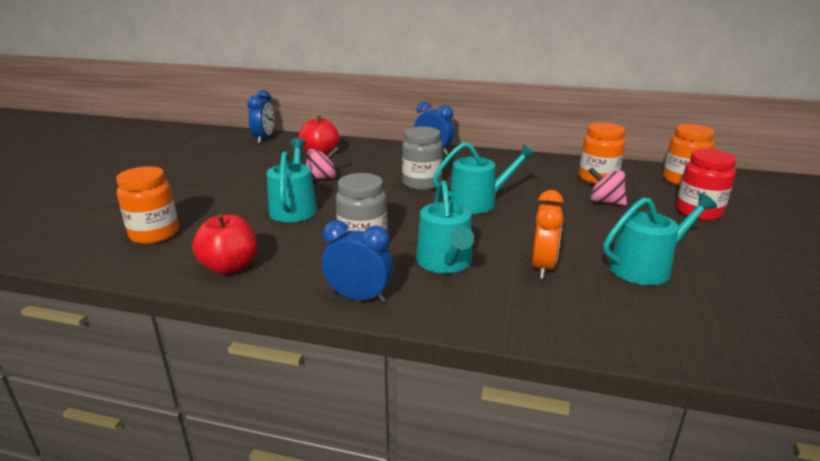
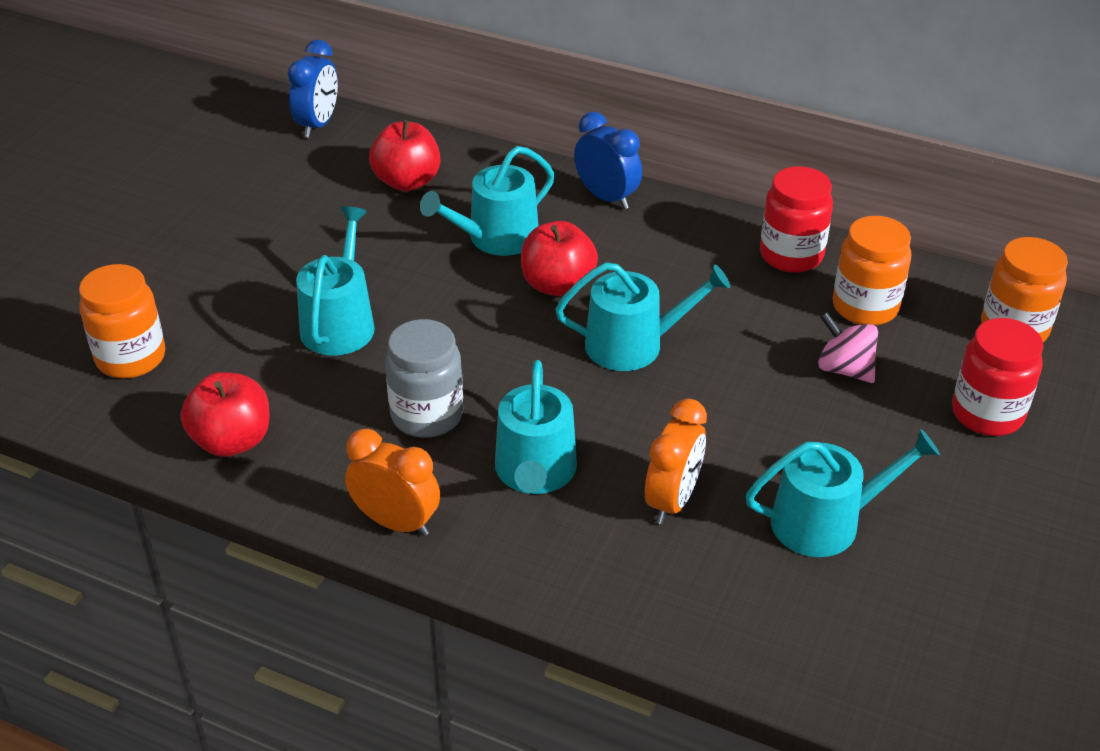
camera: 10 degrees right, 15 degrees up
pink spinning top [306,147,339,180] -> none
blue clock [322,220,393,303] -> orange clock [345,429,440,536]
grey jar [402,127,443,190] -> red apple [521,221,598,297]
none -> turquoise watering can [420,146,555,256]
none -> red jar [760,166,833,273]

